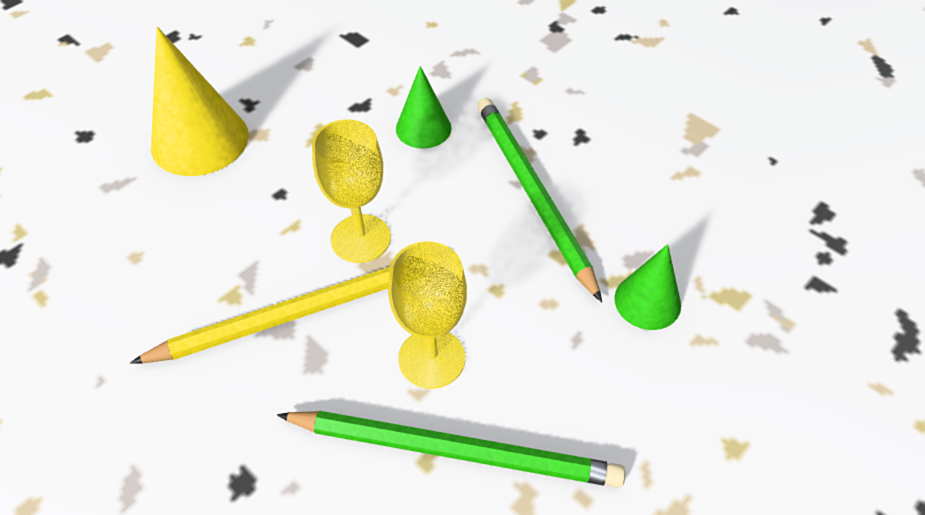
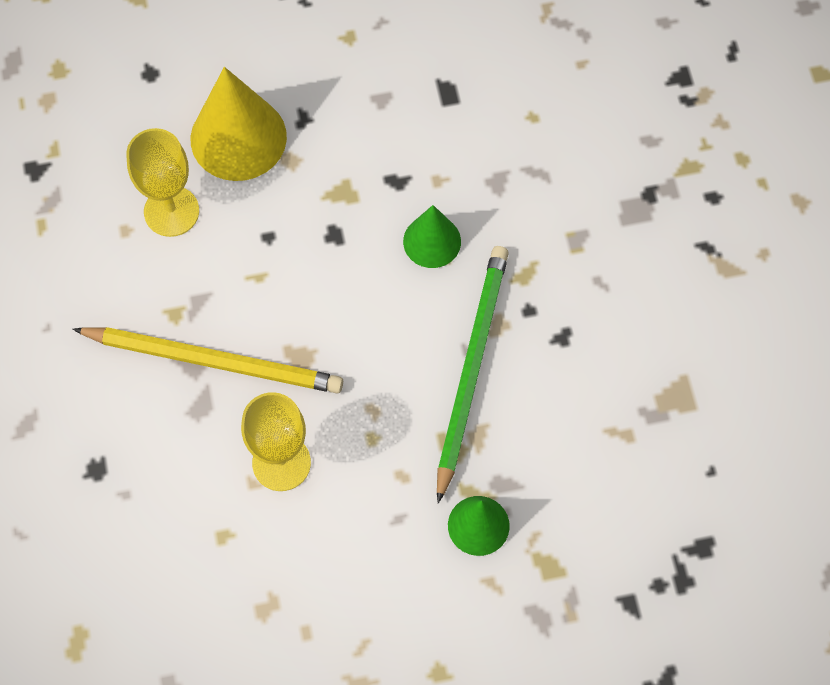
camera: 35 degrees right, 15 degrees up
green pencil [277,411,626,488] -> none
yellow goblet [312,119,391,263] -> yellow goblet moved to [126,128,199,237]

